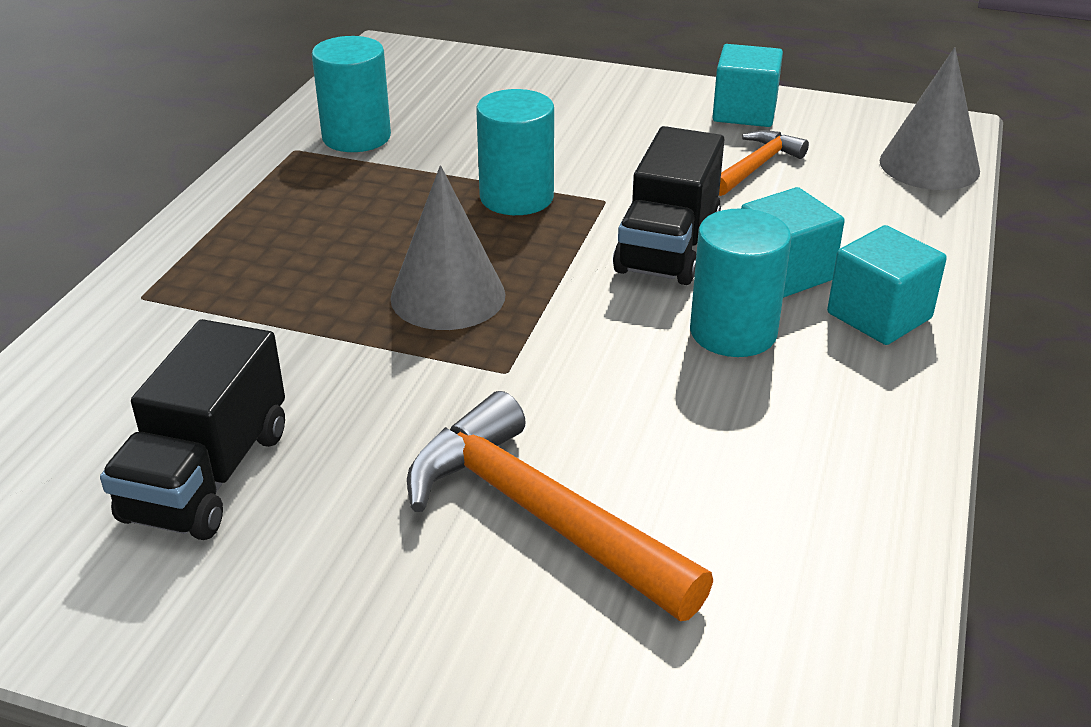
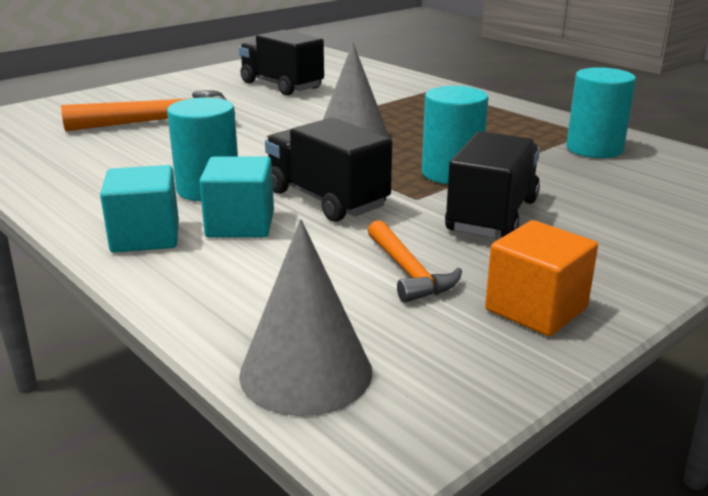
camera: 120 degrees right, 10 degrees down
turquoise cube [712,44,783,127] -> orange cube [485,220,598,337]
none -> black truck [445,131,540,238]

